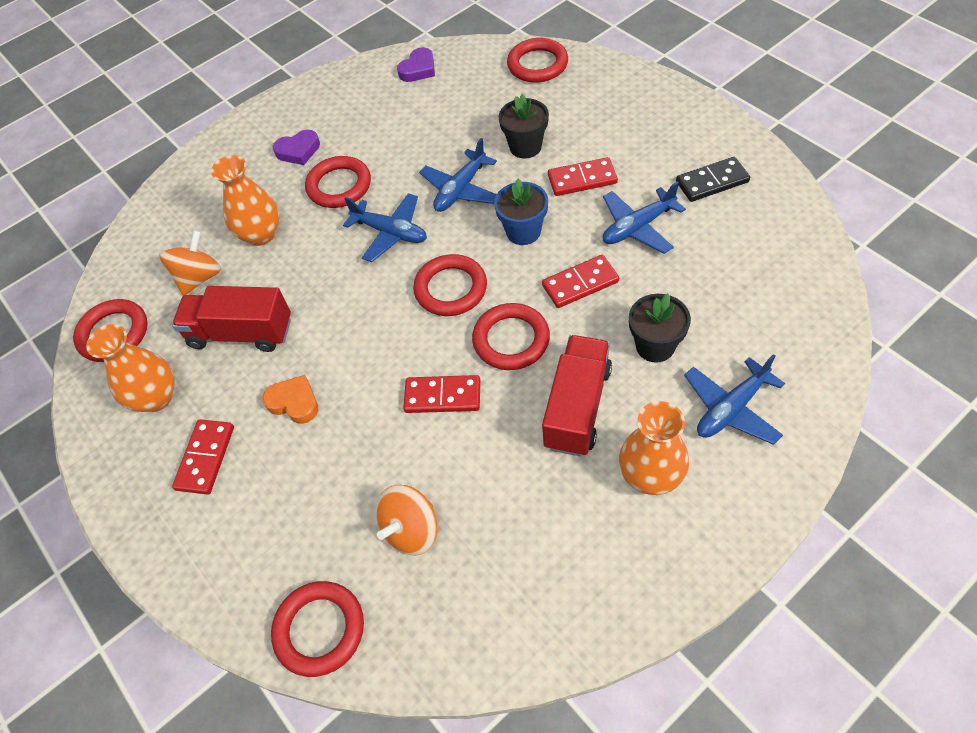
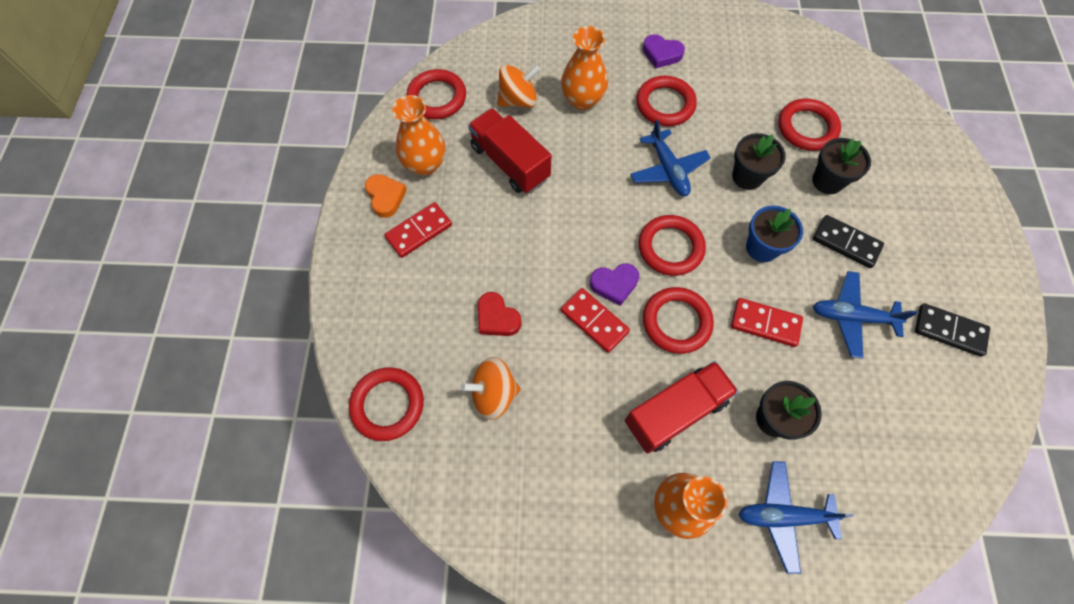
camera: 35 degrees right, 10 degrees up
orange heart [263,375,318,424] -> orange heart moved to [365,174,407,218]
purple heart [397,47,435,82] -> purple heart moved to [590,263,639,306]
blue plane [419,138,497,212] -> black flower pot [732,133,786,190]
red ring [507,38,568,83] -> red ring moved to [778,98,841,151]
red domino [548,157,618,196] -> black domino [813,215,884,268]
none -> red heart [478,292,522,336]

